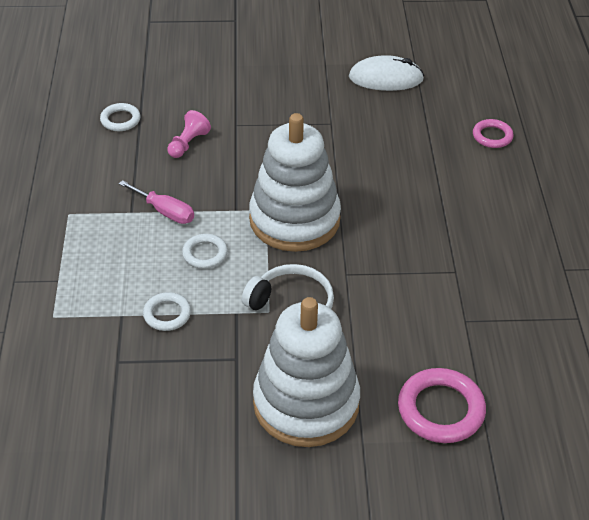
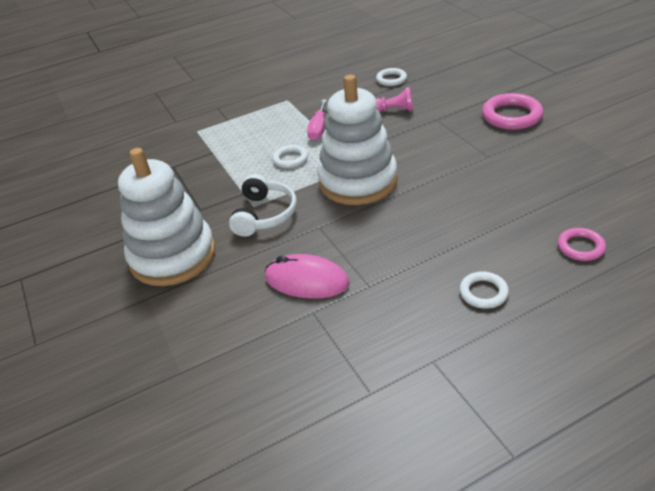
camera: 70 degrees right, 5 degrees down
white ring [143,292,191,331] -> white ring moved to [460,272,509,309]
white mouse [349,55,424,91] -> none
pink ring [398,368,486,443] -> pink ring moved to [482,93,543,130]
none -> pink mouse [265,254,349,299]

